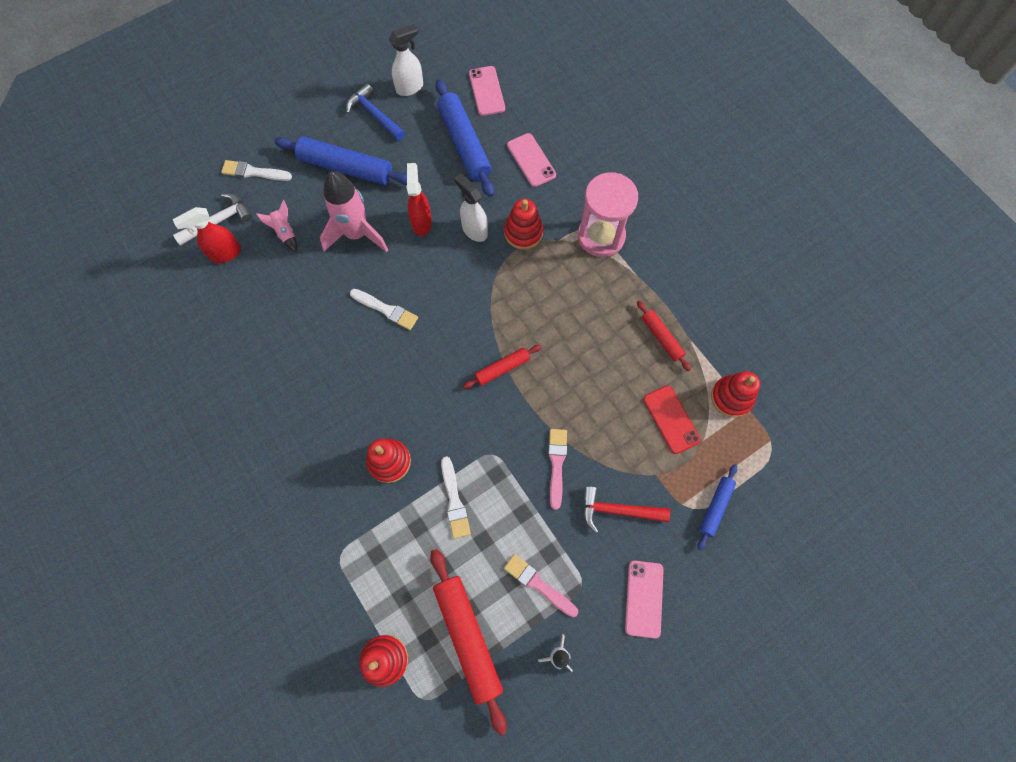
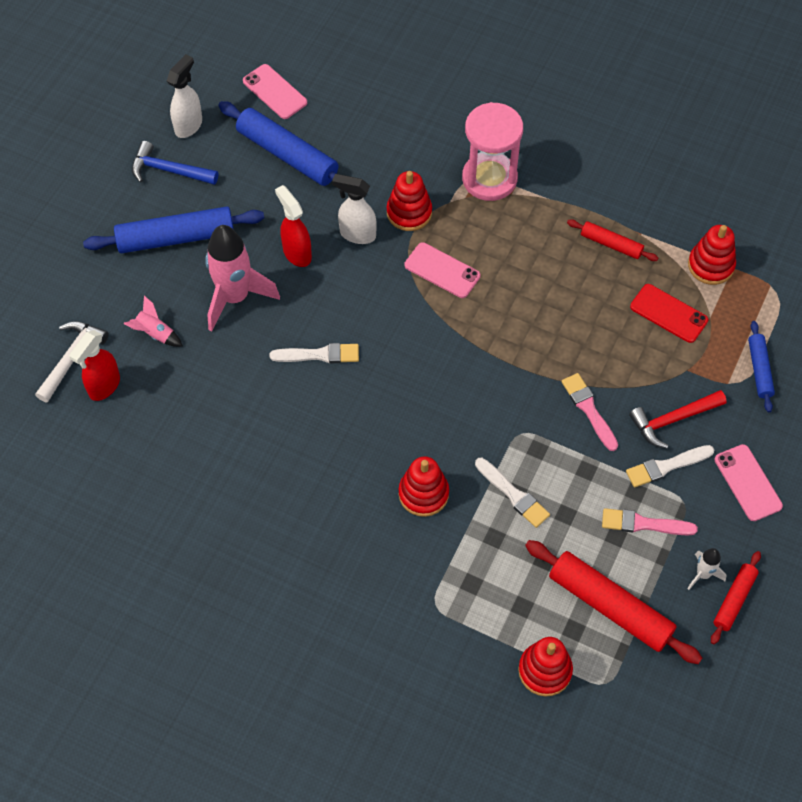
camera: 30 degrees left, 10 degrees down
white brush [221,160,292,181] -> white brush moved to [626,445,714,487]
red rolling pin [463,345,541,389] -> red rolling pin moved to [711,551,761,644]
pink phone [507,133,556,187] -> pink phone moved to [405,242,481,298]

